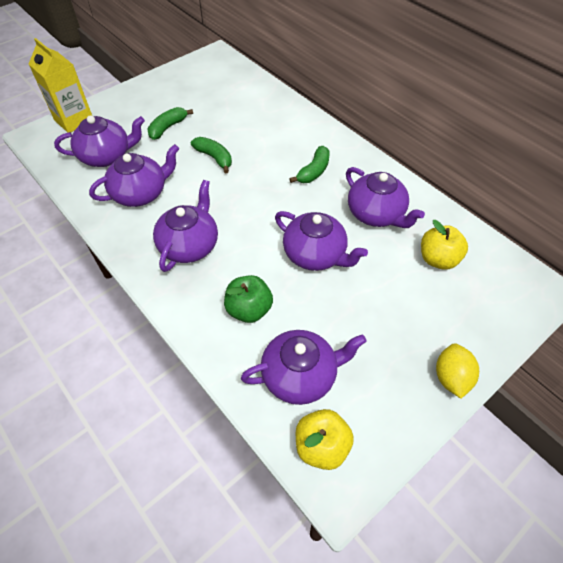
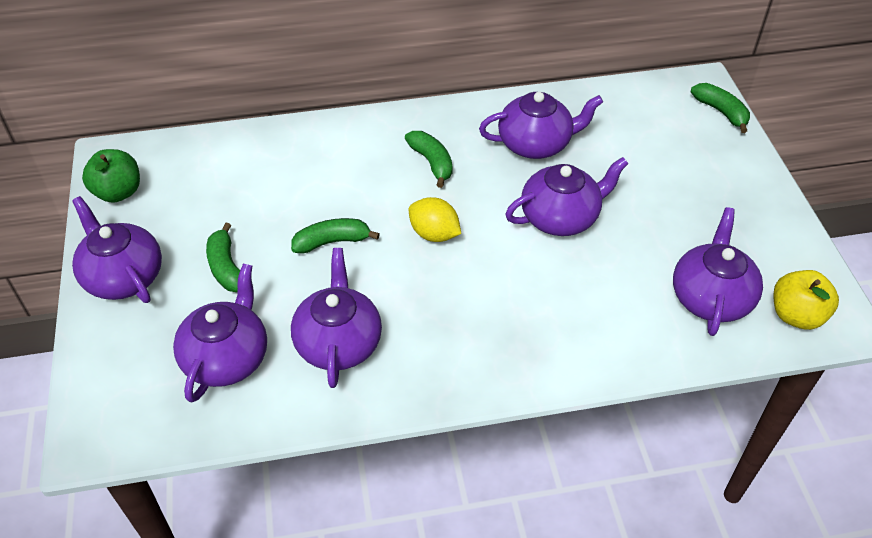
camera: 60 degrees left, 5 degrees down
yellow carton [29,38,92,133] -> none
purple teapot [153,180,218,272] -> purple teapot moved to [72,196,162,303]
green apple [224,275,273,323] -> green apple moved to [82,149,140,203]
yellow apple [421,220,468,270] -> none
yellow lemon [436,344,479,399] -> yellow lemon moved to [409,197,461,242]
none -> green banana [691,83,750,133]

